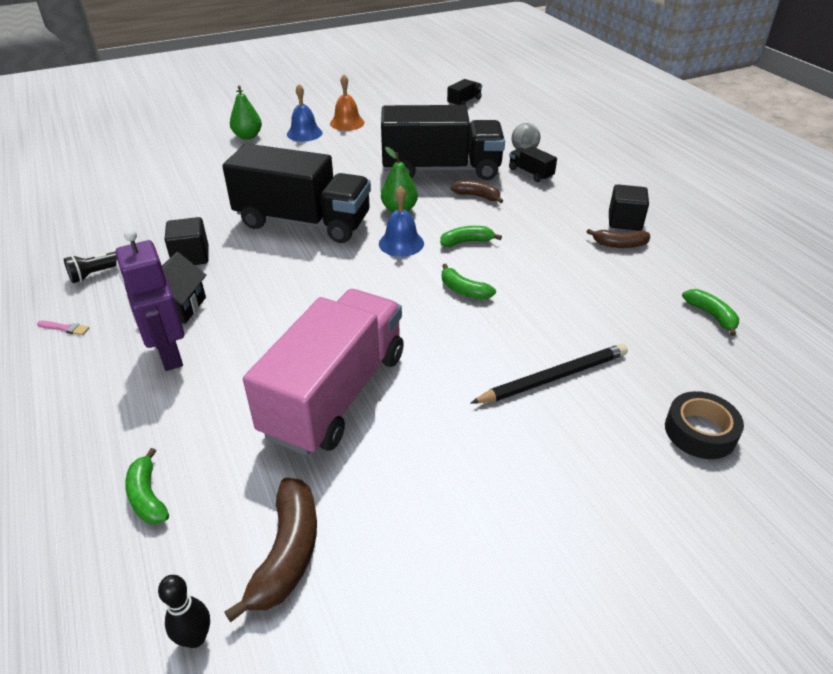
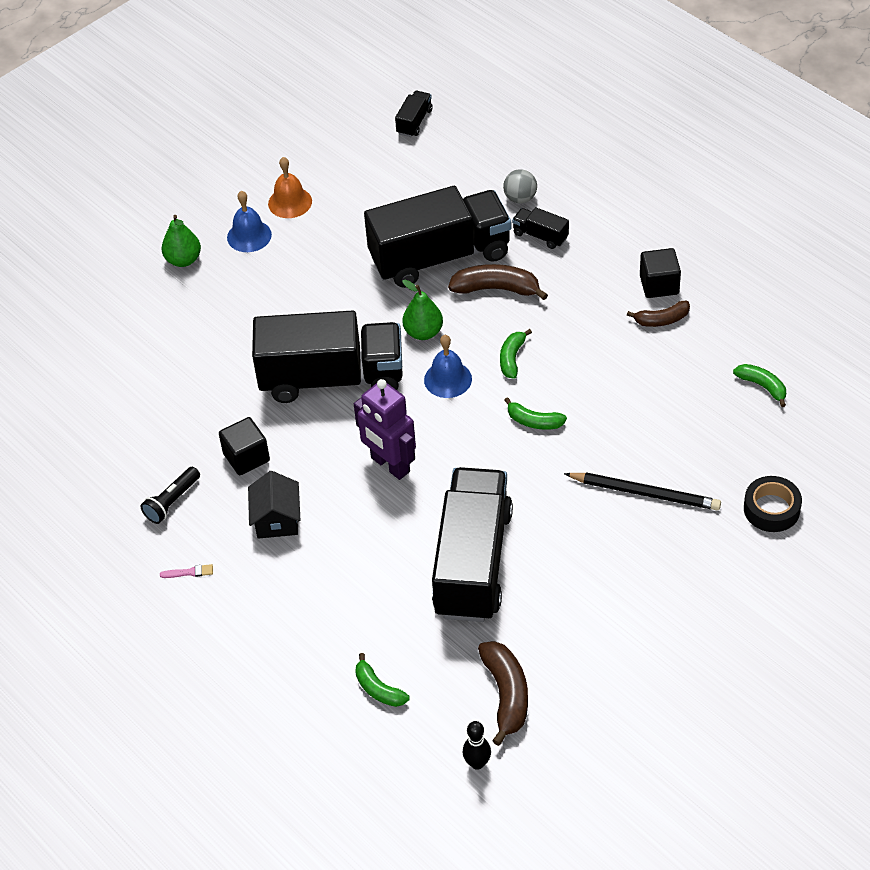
camera: 15 degrees left, 10 degrees up
purple robot [115,229,184,371] -> purple robot moved to [354,379,416,480]
pink truck [243,289,404,456] -> black truck [432,467,513,622]
green banana [440,226,502,247] -> green banana turned 45 degrees counterclockwise [500,329,532,379]
brown banana [450,180,503,203] -> brown banana [448,264,548,300], size x1.57
black pencil [471,344,628,403] -> black pencil turned 60 degrees clockwise [564,472,721,510]

